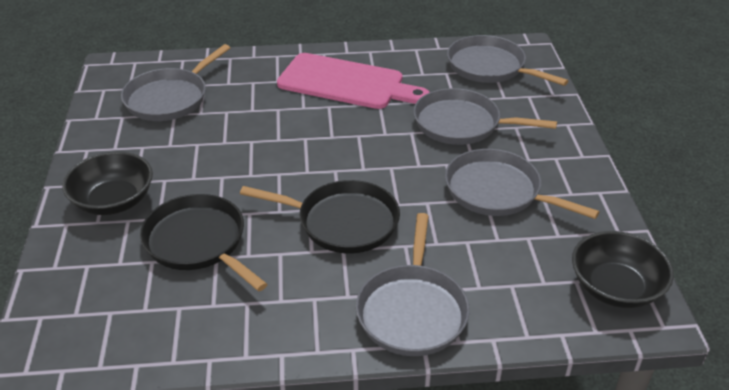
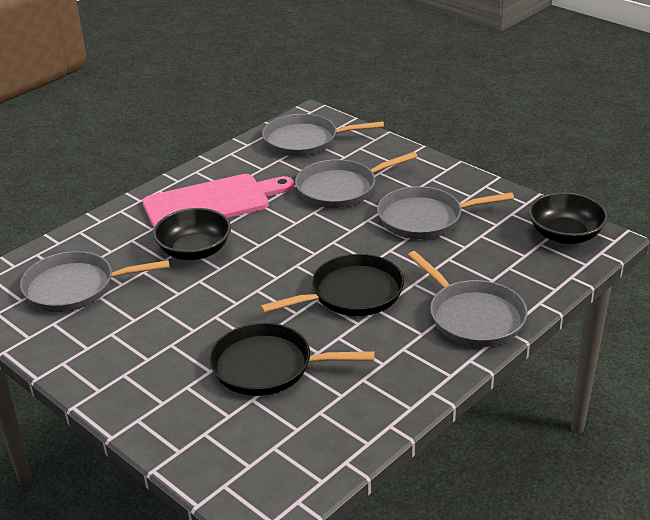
camera: 40 degrees left, 5 degrees down
black bowl [62,151,153,215] -> black bowl moved to [153,208,231,260]
grey pan [121,44,230,121] -> grey pan turned 90 degrees clockwise [20,251,169,312]

